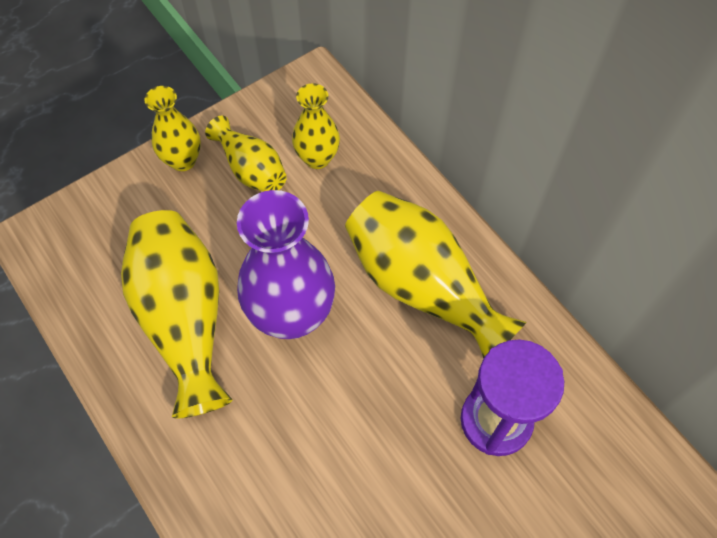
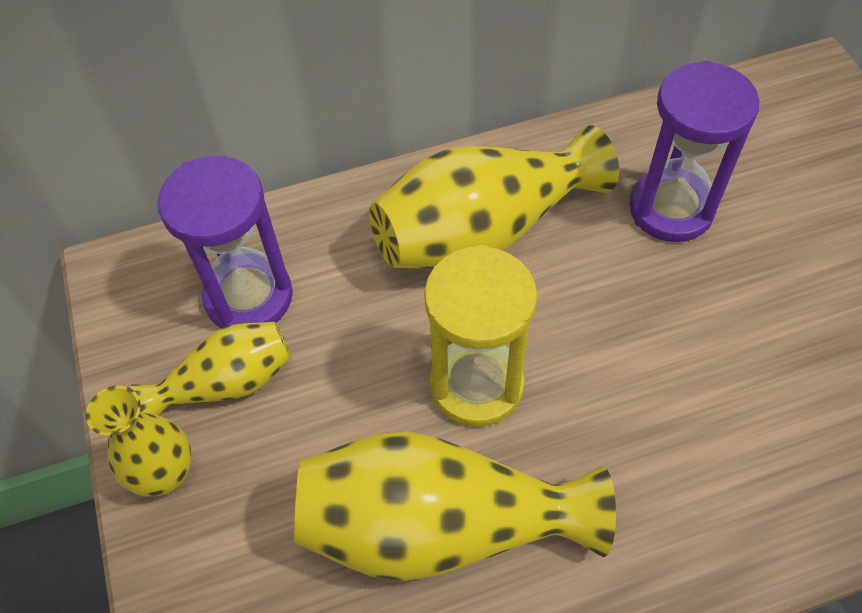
camera: 70 degrees left, 5 degrees down
purple vase [237,190,335,339] -> yellow hourglass [424,245,537,427]
yellow vase [292,83,340,169] -> purple hourglass [158,156,293,328]

